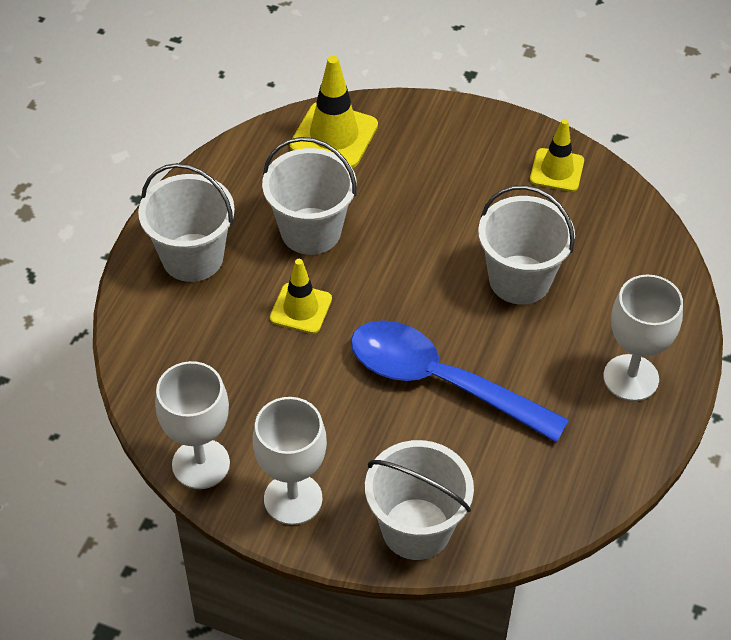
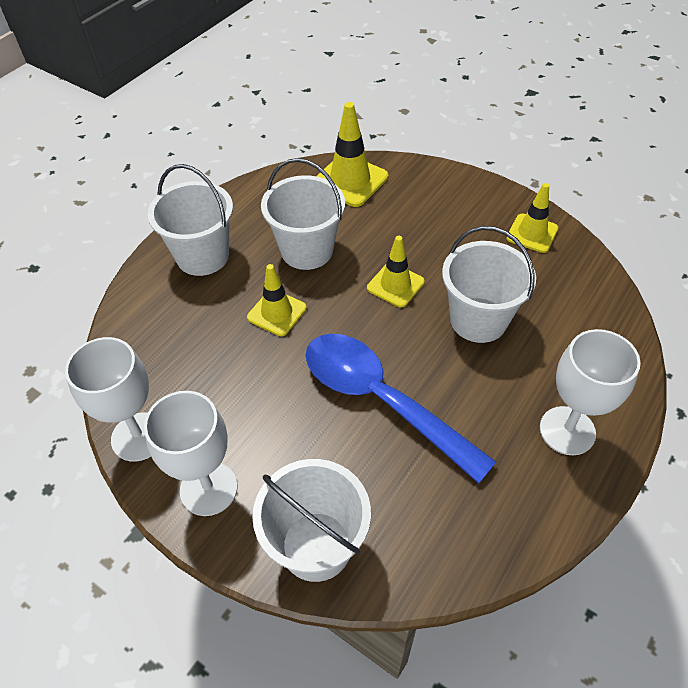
camera: 15 degrees right, 0 degrees up
none -> yellow traffic cone [367,236,425,307]

